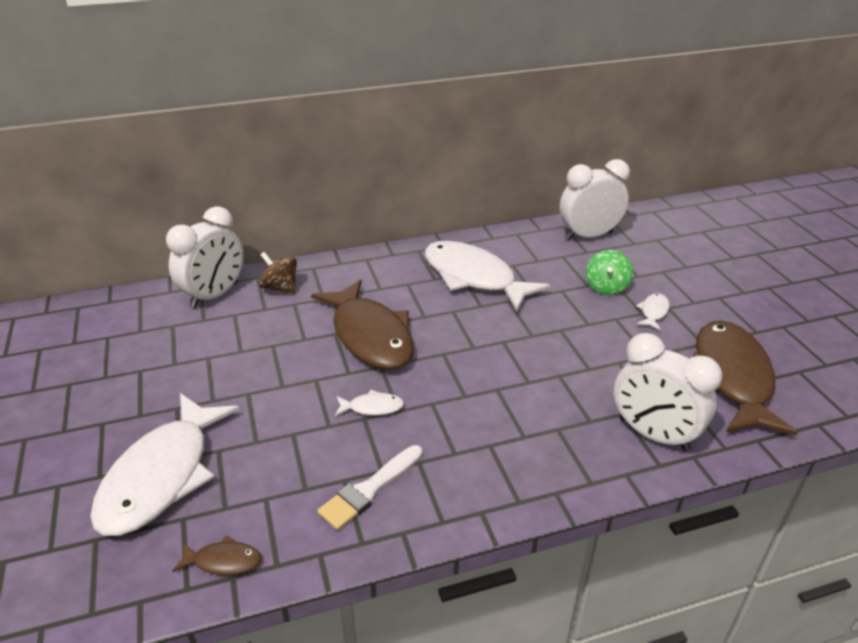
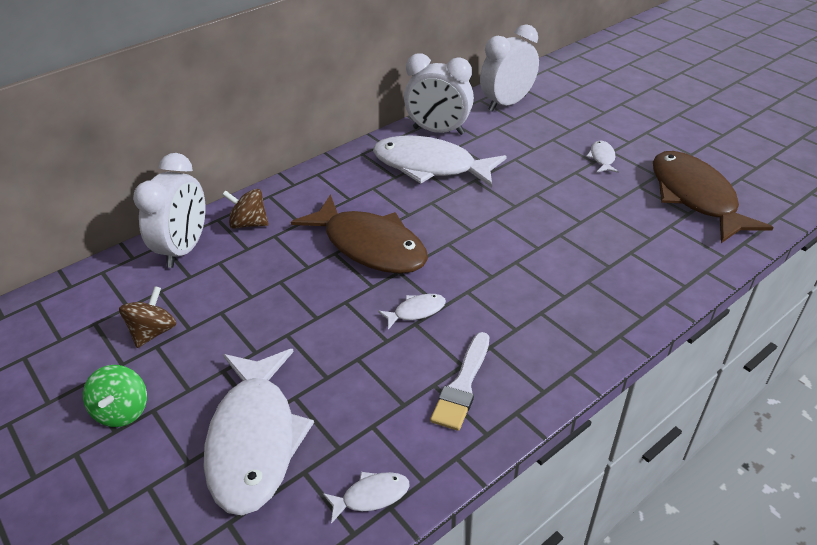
camera: 20 degrees left, 5 degrees up
brown fish [172,535,261,575] -> white fish [323,472,410,524]
green spinning top [586,250,633,295] -> green spinning top moved to [83,365,147,427]
white clock [614,333,723,451] -> white clock moved to [404,53,474,135]
none -> brown spinning top [119,286,177,348]

